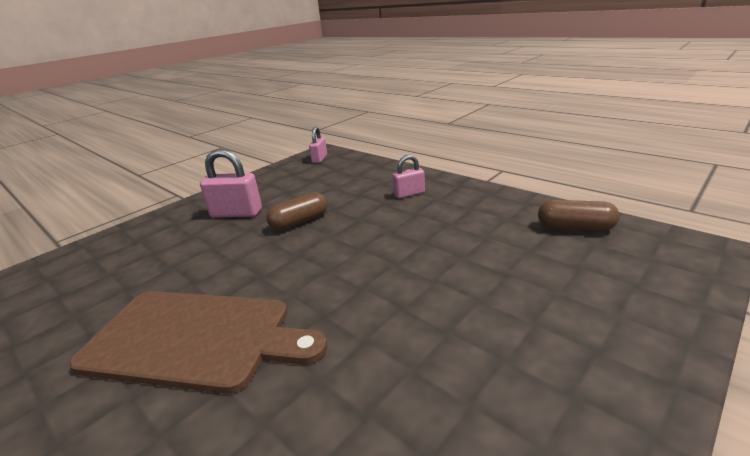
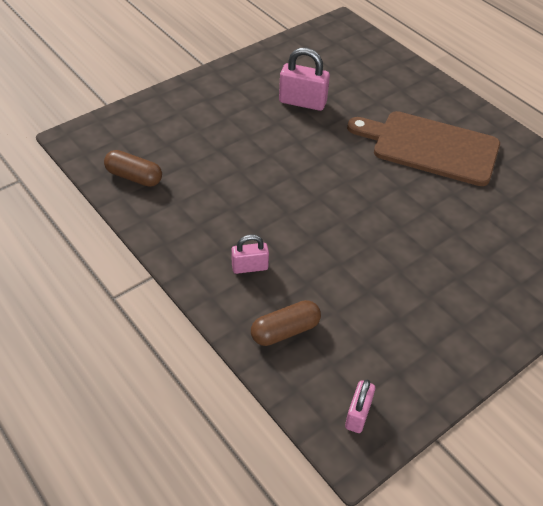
camera: 175 degrees left, 20 degrees up
pink padlock [200,149,262,218] -> pink padlock moved to [279,48,330,111]
brown capsule [267,192,328,230] -> brown capsule moved to [251,300,321,346]

